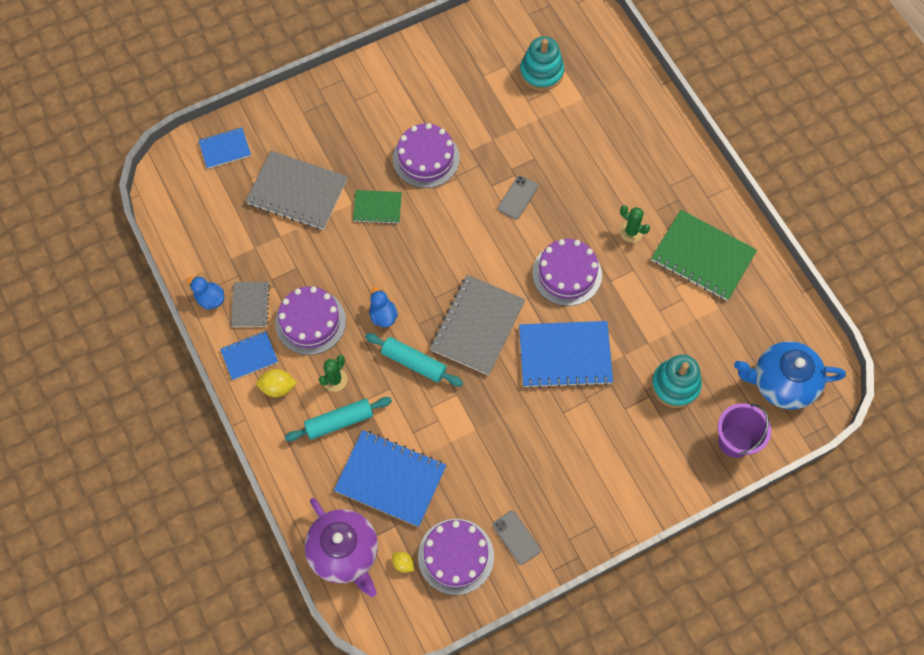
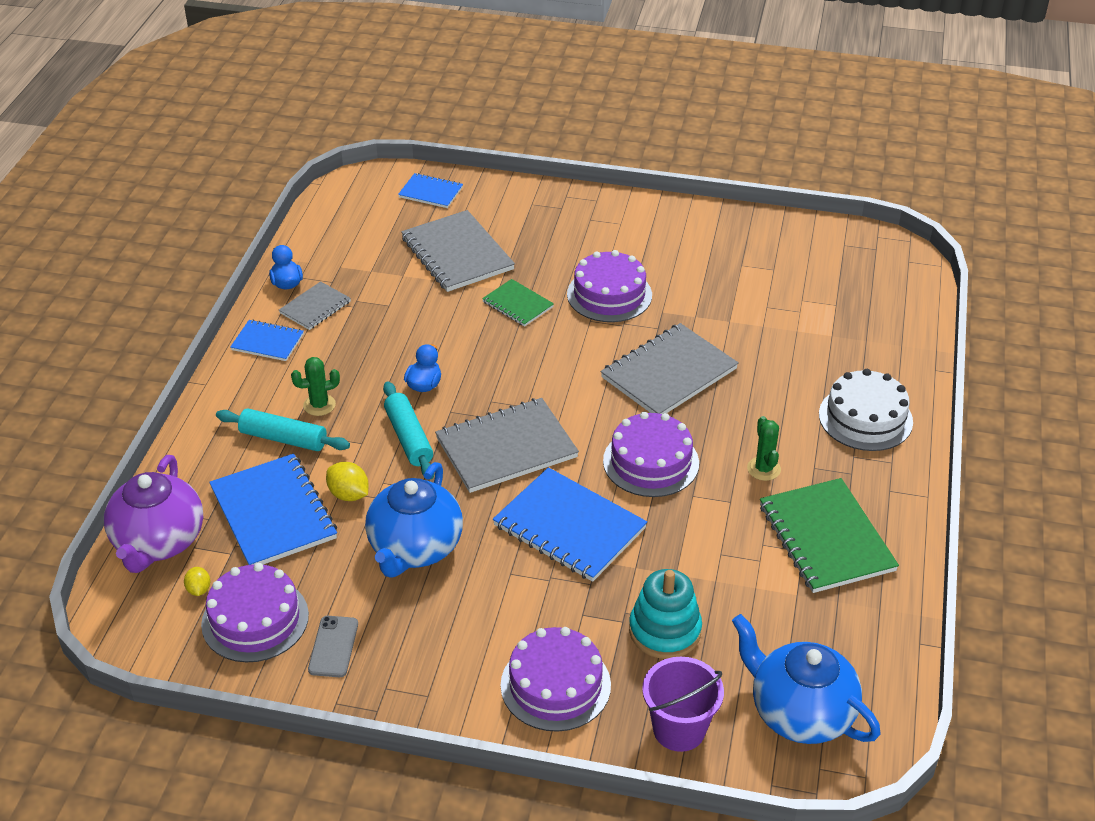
camera: 40 degrees right, 25 degrees down
yellow lemon [256,369,297,397] -> yellow lemon moved to [326,462,369,501]
purple cake [275,286,346,355] -> purple cake moved to [501,627,611,732]
grey phone [498,175,538,220] -> grey notebook [601,323,739,414]
turquoise stacking toy [520,36,564,91] -> none
none -> blue teapot [365,462,463,578]
none -> white cake [819,369,913,451]

